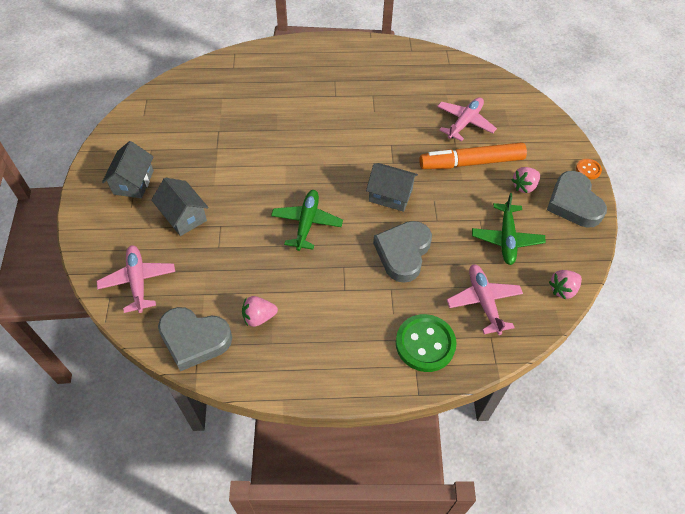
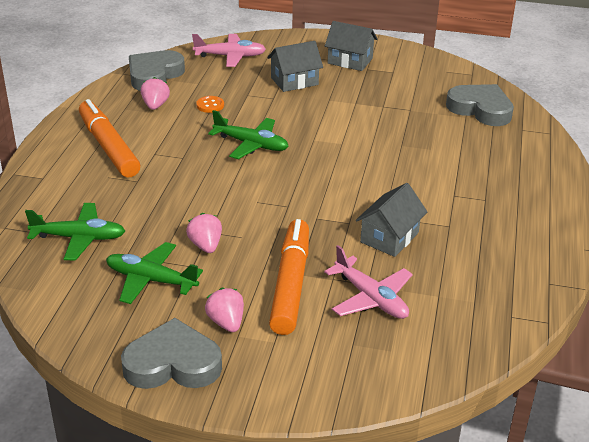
camera: 105 degrees right, 20 degrees down
grey house [366,163,418,212] -> grey house moved to [356,183,428,257]
grey heart [373,221,432,283] -> grey heart moved to [446,84,514,126]
green button [396,314,457,372] -> none
pink plane [447,264,523,335] -> green plane [25,203,125,261]
pink strawberry [549,270,582,300] -> pink strawberry moved to [186,213,222,253]
orange button [576,159,602,179] -> orange button moved to [196,96,224,113]
none -> orange marker [79,99,140,178]

